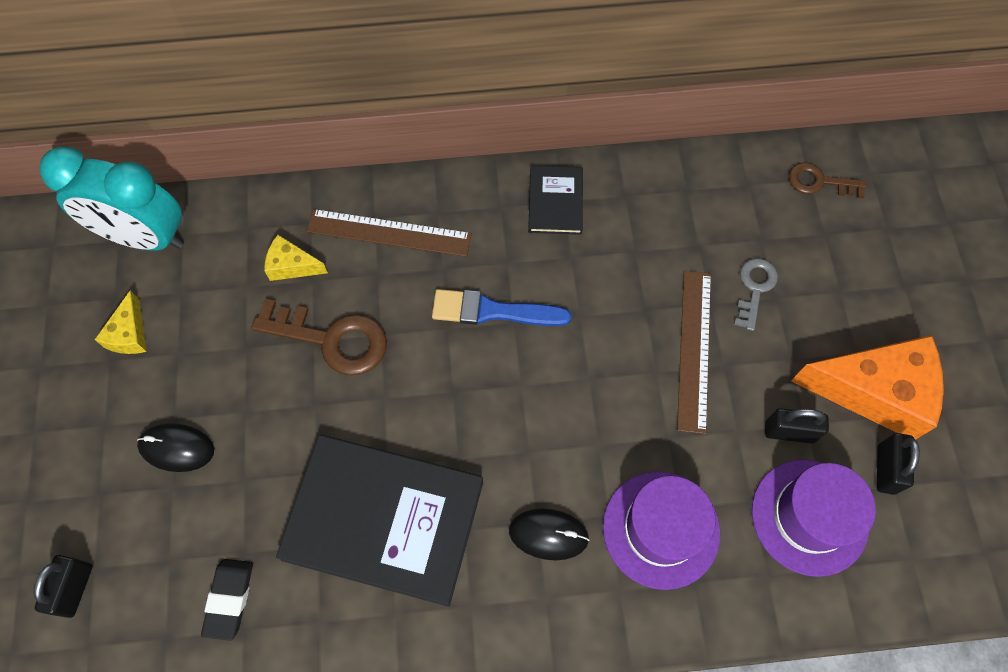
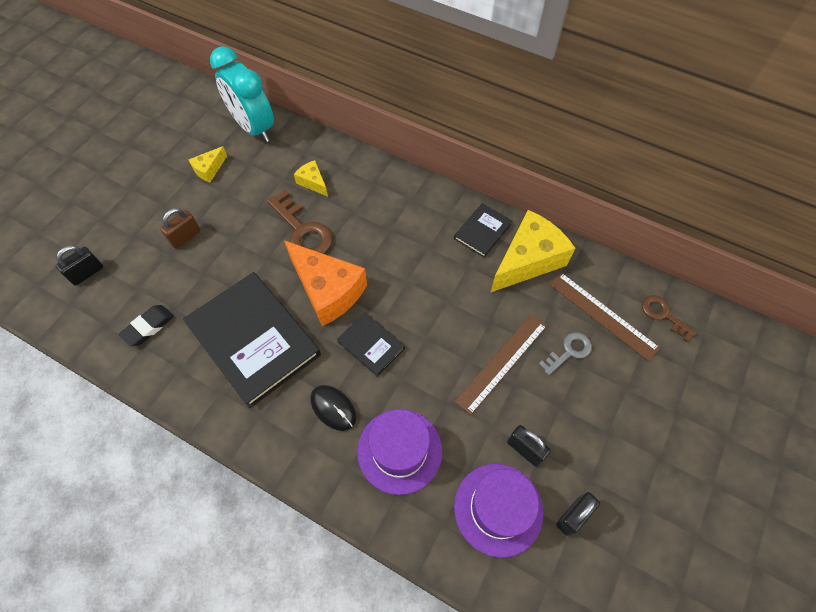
camera: 35 degrees right, 5 degrees down
black mouse [137,423,214,472] -> brown padlock [160,208,201,249]
brown ruler [307,209,472,257] -> brown ruler moved to [549,272,660,361]
blue brush [432,289,571,326] -> none
orange cheese [791,335,944,440] -> orange cheese moved to [284,241,367,326]
none -> black book [337,313,405,377]
none -> yellow cheese [490,210,575,293]

